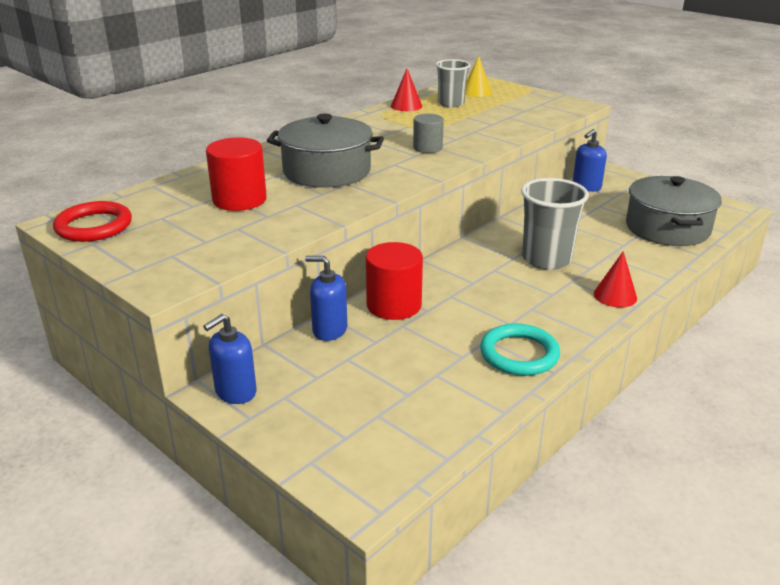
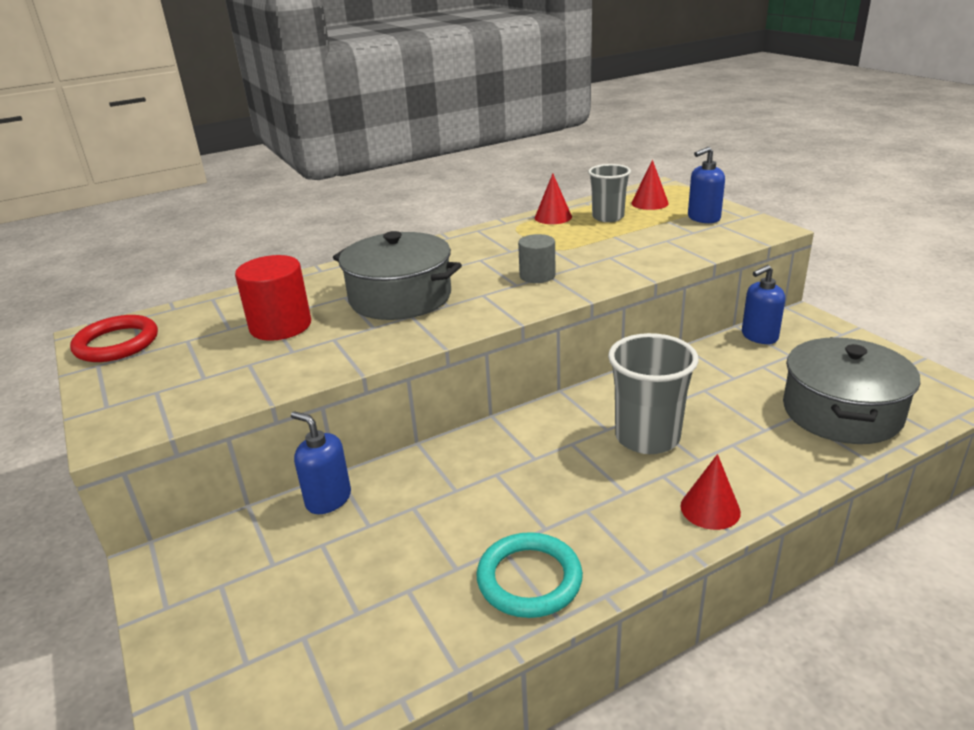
camera: 20 degrees right, 0 degrees up
blue soap dispenser [203,314,257,404] -> blue soap dispenser moved to [688,147,725,223]
red cylinder [366,242,423,320] -> none
yellow cone [465,56,492,97] -> red cone [631,160,669,210]

